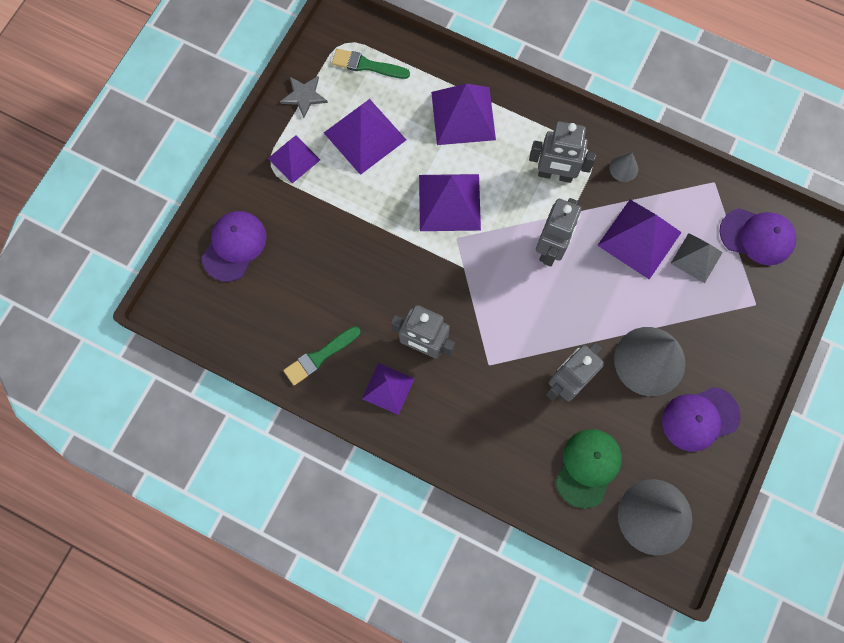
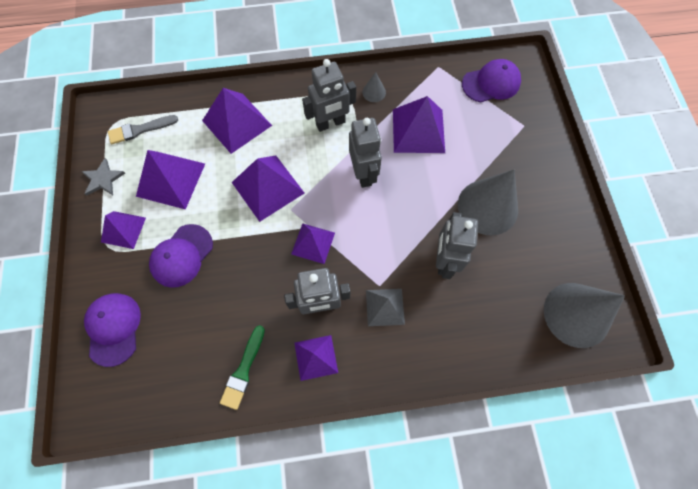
camera: 35 degrees left, 5 degrees down
green brush [332,49,410,79] -> grey brush [108,115,178,144]
green cap [556,429,622,508] -> none
purple cap [662,387,741,452] -> purple cap moved to [149,224,213,288]
grey pyramid [670,233,723,283] -> grey pyramid moved to [366,289,405,326]
none -> purple pyramid [291,223,335,264]

